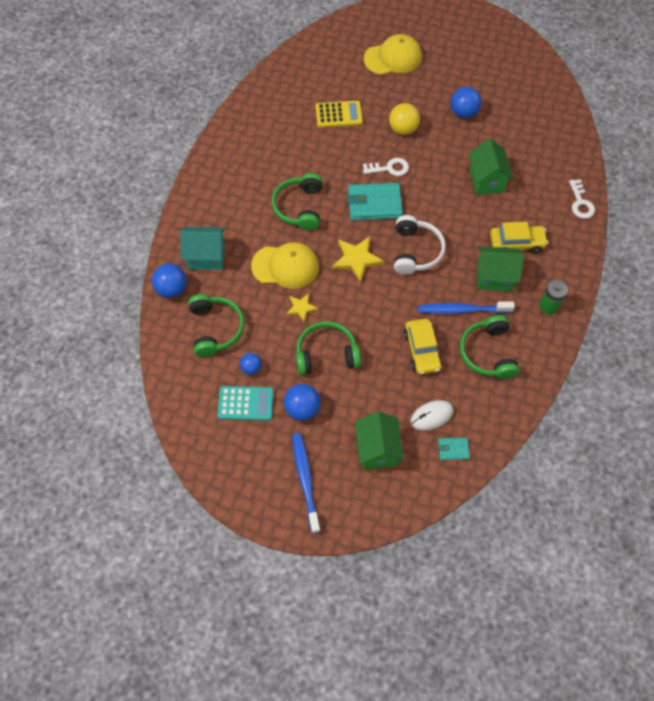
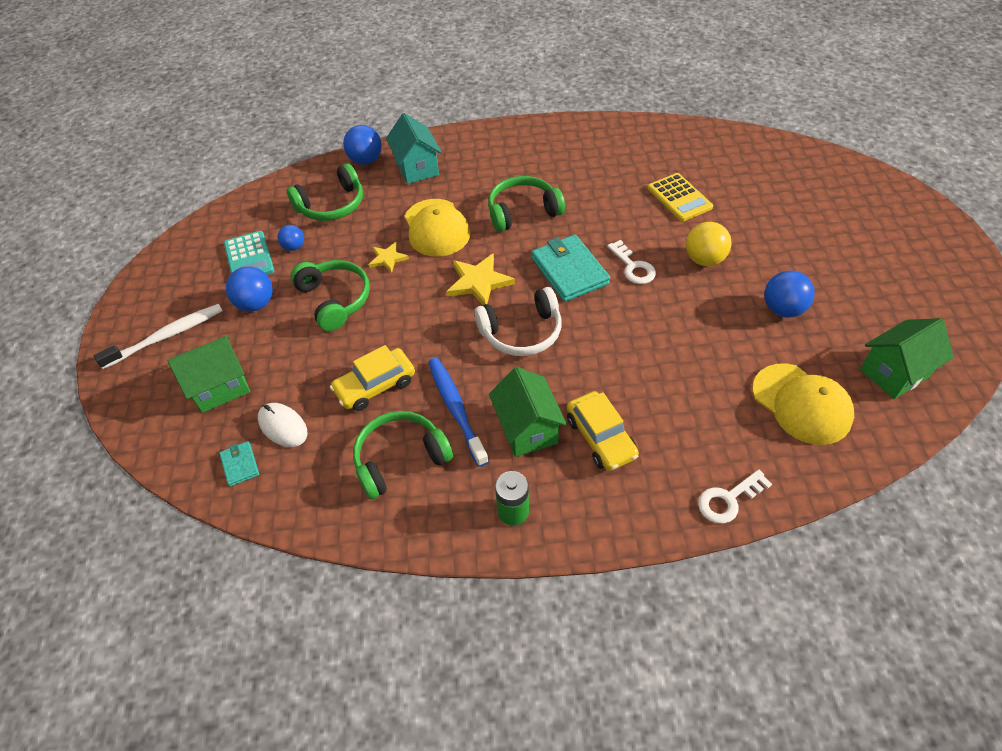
camera: 70 degrees right, 10 degrees down
blue toothbrush [292,433,320,534] -> white toothbrush [94,304,223,369]
yellow cap [364,34,422,75] -> yellow cap moved to [752,363,854,445]
green house [469,139,513,195] -> green house moved to [860,318,954,399]

